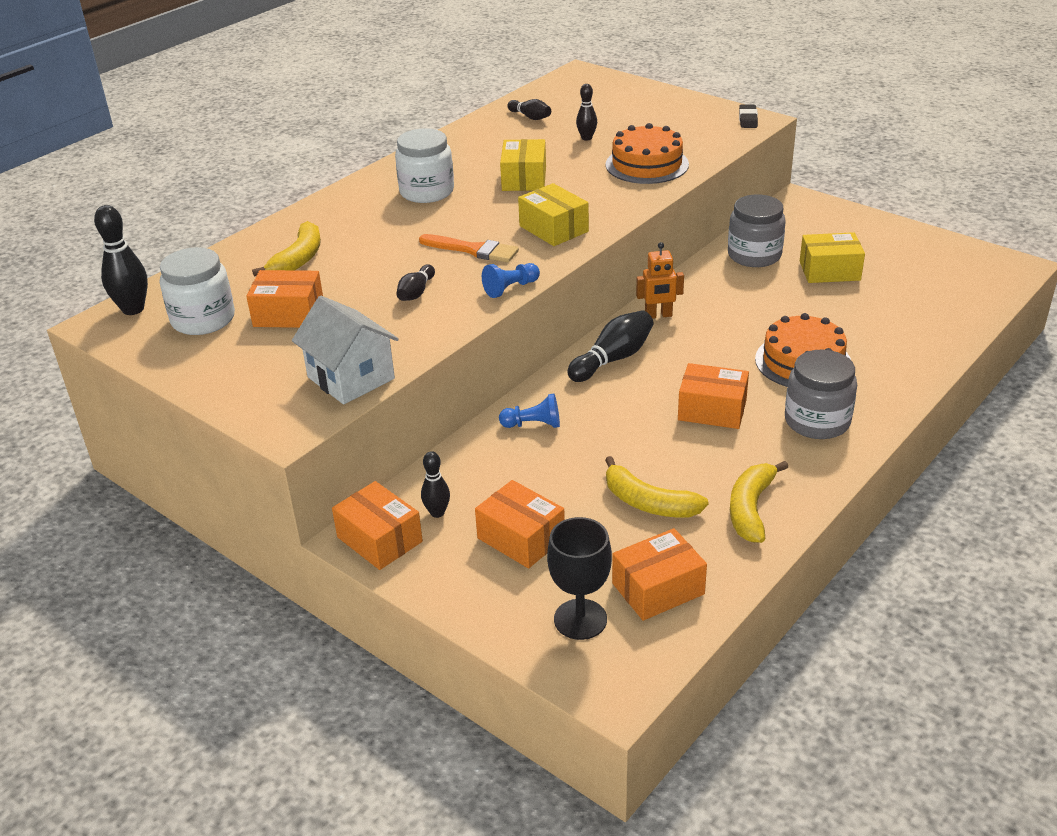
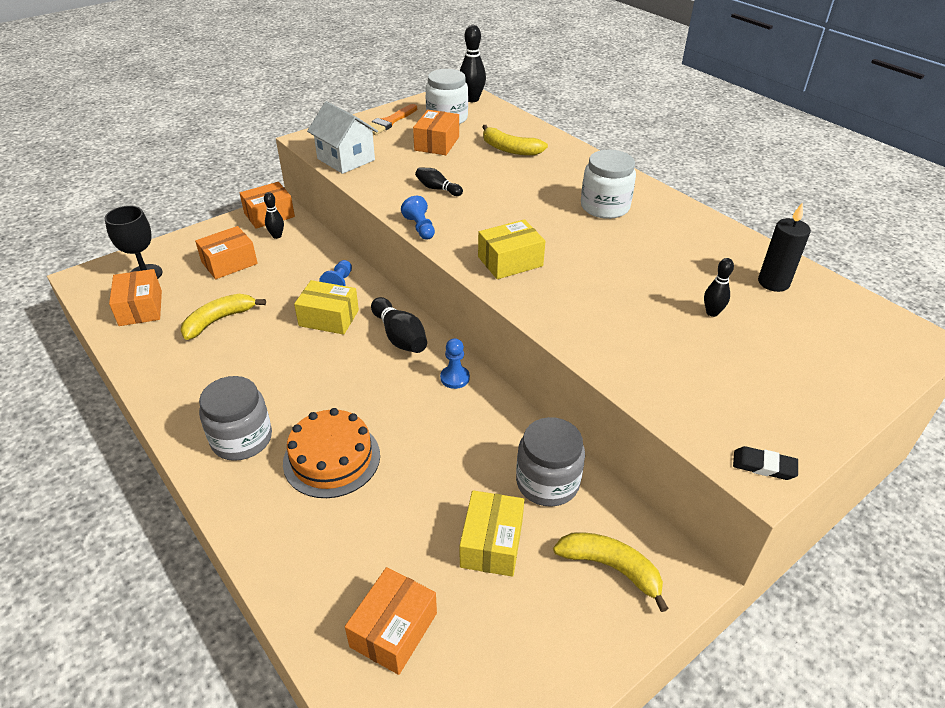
camera: 100 degrees right, 5 degrees up
white house [292,296,399,404] -> white house turned 75 degrees clockwise [307,101,378,174]
orange brush [419,234,519,263] -> orange brush moved to [369,104,417,135]
yellow box [500,139,546,191] -> yellow box moved to [294,280,359,335]
black bowling pin [507,99,551,120] -> black candle [758,202,811,292]
orange cake [606,123,689,184] -> none
orange robot [636,242,684,319] -> blue pawn [440,338,470,389]
orange box [678,363,749,429] -> orange box moved to [345,567,437,675]
yellow banana [730,461,788,543] -> yellow banana moved to [553,532,669,612]

